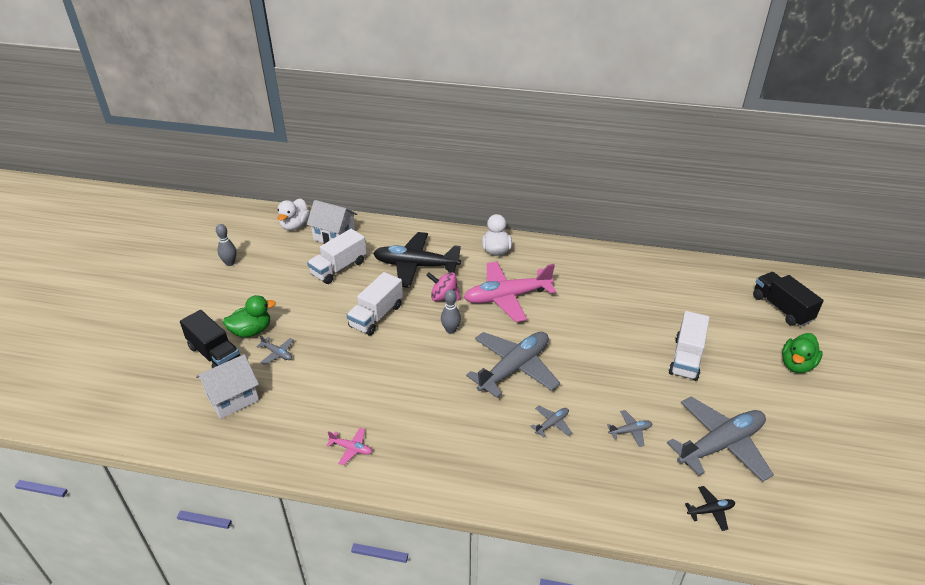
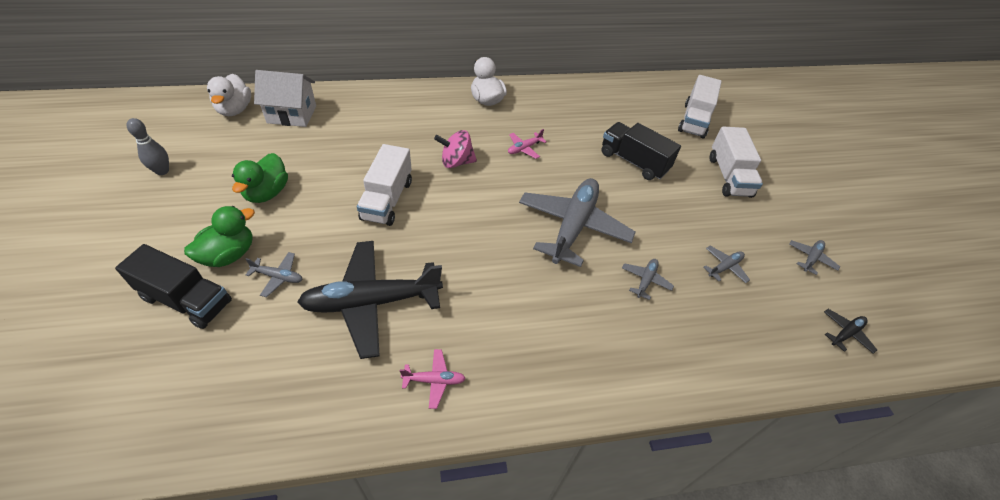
camera: 25 degrees left, 10 degrees up
white house [196,354,259,419] -> none
white truck [307,229,367,284] -> white truck moved to [678,75,722,138]
black plane [373,232,461,288] -> black plane moved to [297,241,443,359]
grey bowling pin [441,289,461,334] -> none
pink plane [464,261,556,322] -> pink plane [508,129,547,159], size x0.42
grey plane [667,396,774,482] -> grey plane [789,240,840,275], size x0.42
black truck [753,272,824,326] -> black truck moved to [602,122,681,180]
green duck [782,333,823,373] -> green duck moved to [232,153,288,203]

